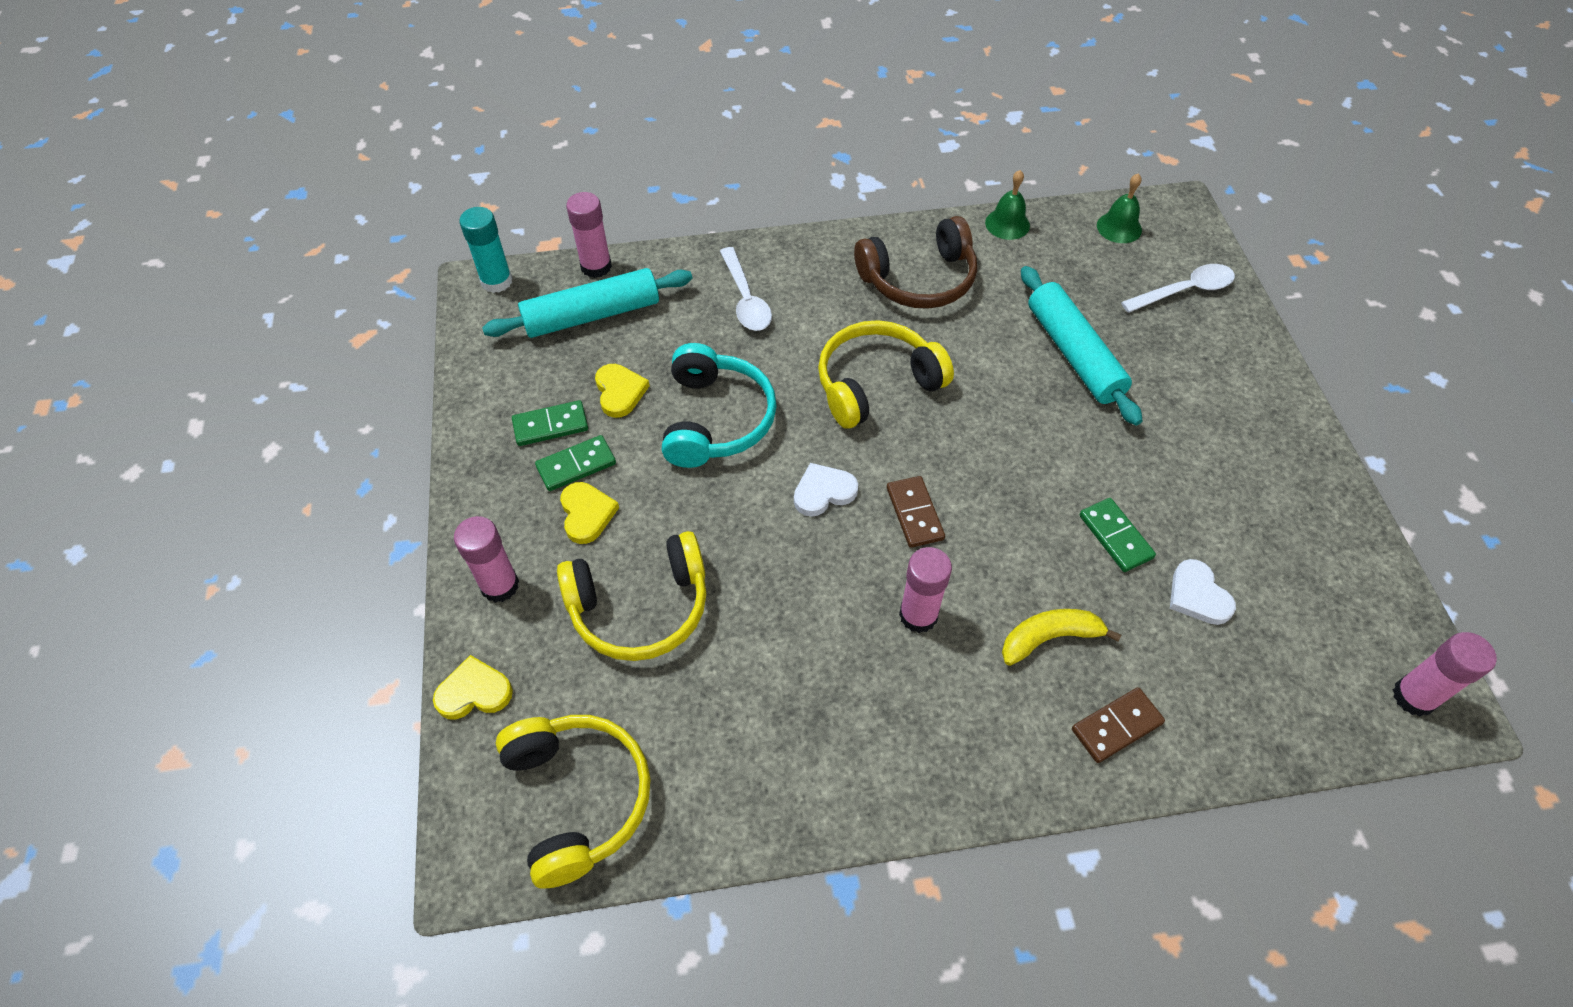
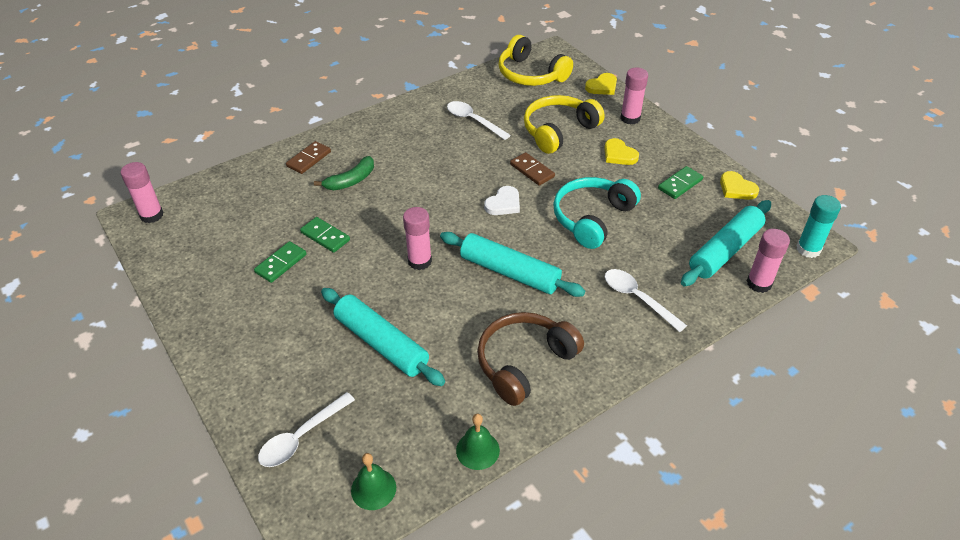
camera: 155 degrees right, 10 degrees down
green domino [535,435,616,491] -> green domino moved to [254,241,307,283]
yellow heart [595,364,650,418] -> yellow heart moved to [720,171,759,200]
turquoise headphones [662,343,777,468] -> turquoise headphones turned 60 degrees clockwise [553,177,641,249]
yellow headphones [818,320,954,429] -> turquoise rolling pin [440,232,585,297]
brown domino [887,476,945,548] -> brown domino moved to [510,152,555,186]
pink glue stick [899,547,952,633] -> pink glue stick moved to [403,207,432,270]
yellow banana [1002,609,1121,666] -> green banana [314,156,374,190]
white heart [1170,559,1236,625] -> none
none -> white spoon [447,101,511,140]

